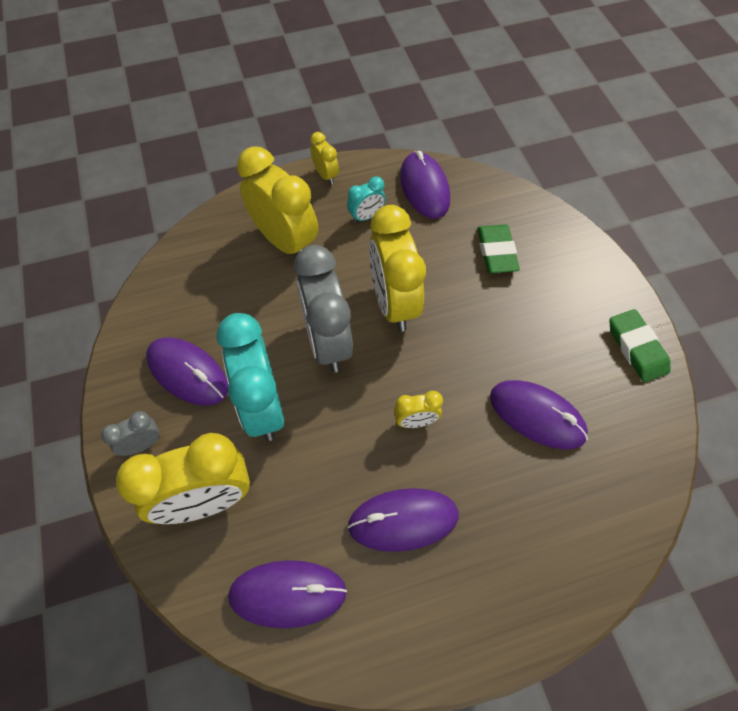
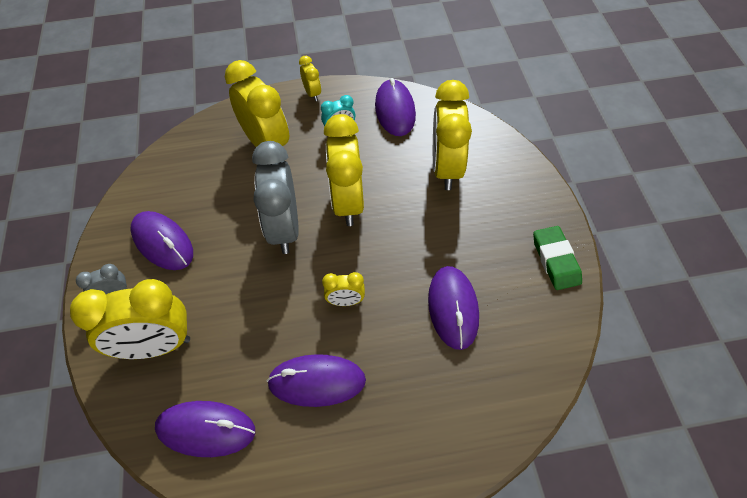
camera: 10 degrees right, 5 degrees down
turquoise clock [216,313,284,441] -> none
green eraser [477,224,520,273] -> yellow clock [433,80,472,190]
purple mouse [490,380,588,450] -> purple mouse turned 45 degrees clockwise [428,266,479,350]

